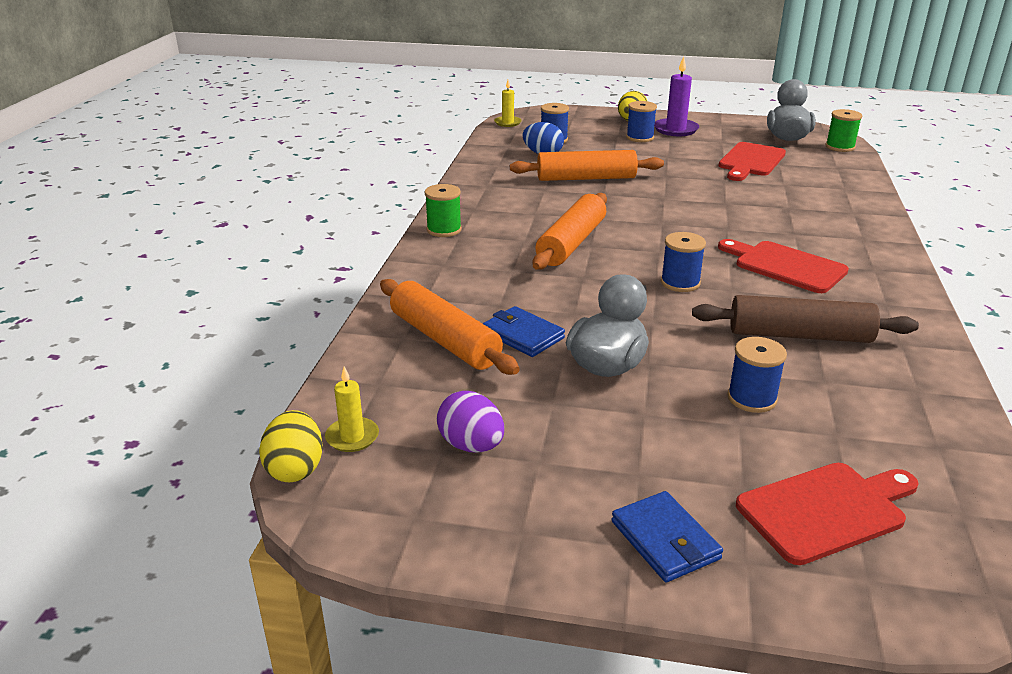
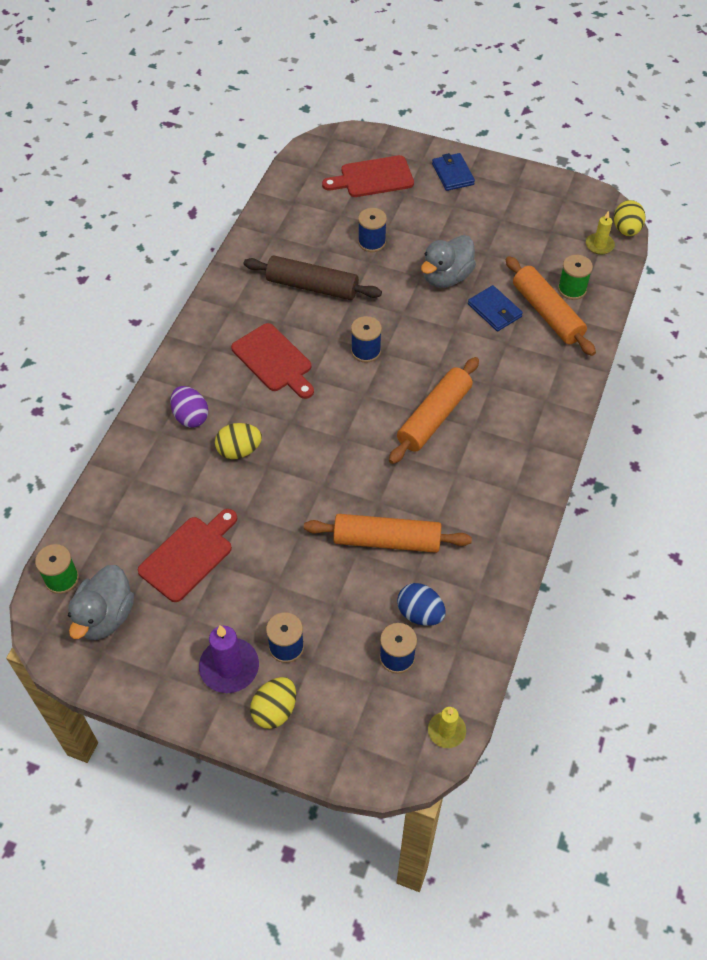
camera: 170 degrees left, 25 degrees up
green spool [425,184,462,237] -> green spool moved to [558,255,593,300]
purple egg [437,391,504,453] -> purple egg moved to [170,386,208,428]
none -> yellow egg [215,423,262,459]

